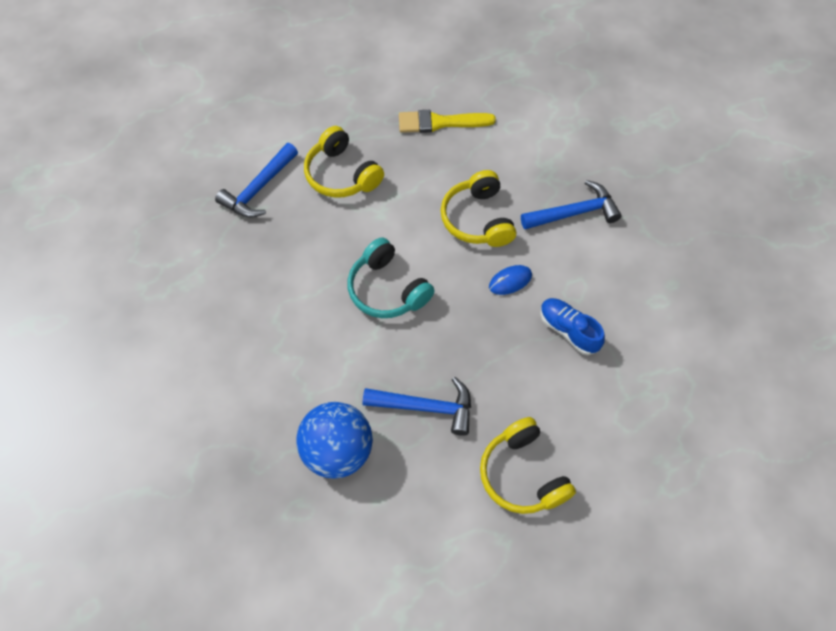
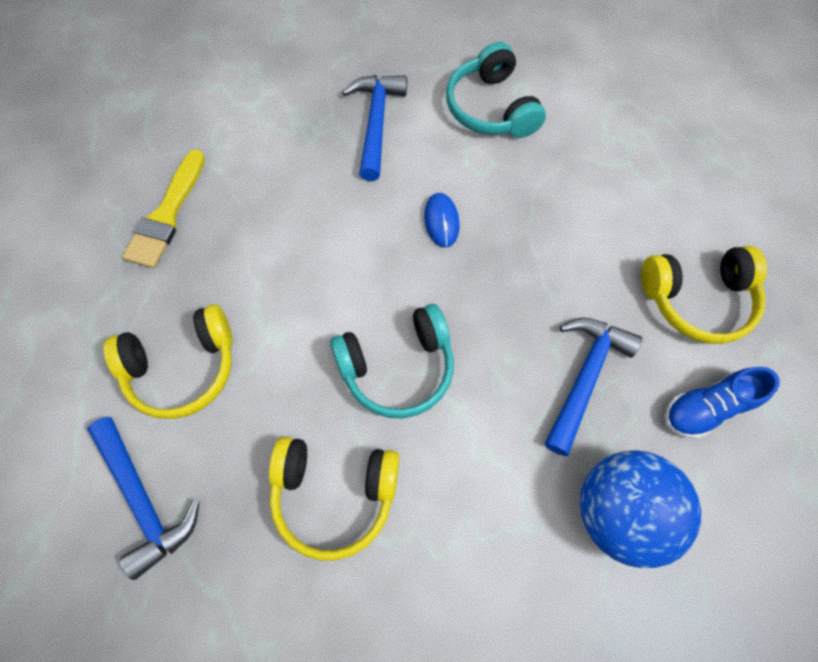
camera: 70 degrees left, 5 degrees up
yellow headphones [441,170,516,247] -> yellow headphones moved to [269,437,399,560]
blue shoe [540,298,605,355] -> blue shoe moved to [665,367,780,439]
none -> turquoise headphones [446,42,546,138]

